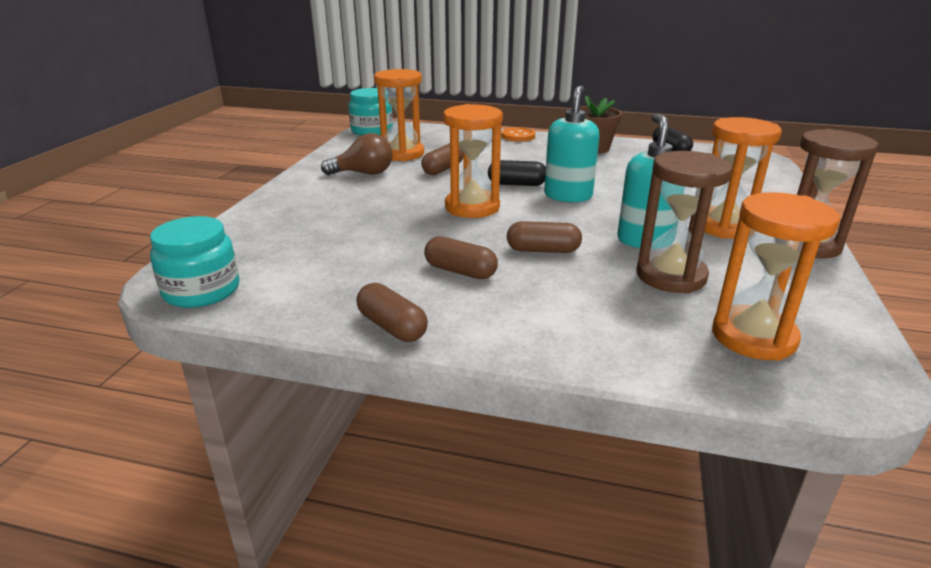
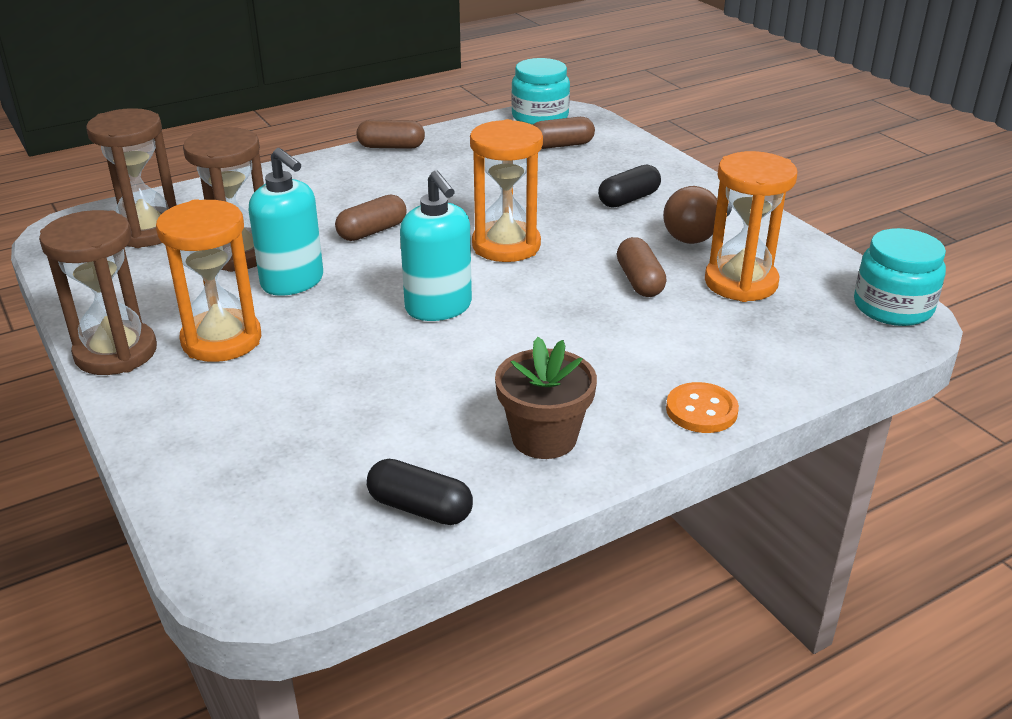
camera: 135 degrees right, 5 degrees up
brown capsule [424,236,498,279] -> brown capsule moved to [533,117,595,149]
black capsule [488,160,546,186] -> black capsule moved to [598,165,661,208]
orange hourglass [712,192,840,361] -> brown hourglass [86,108,176,248]

